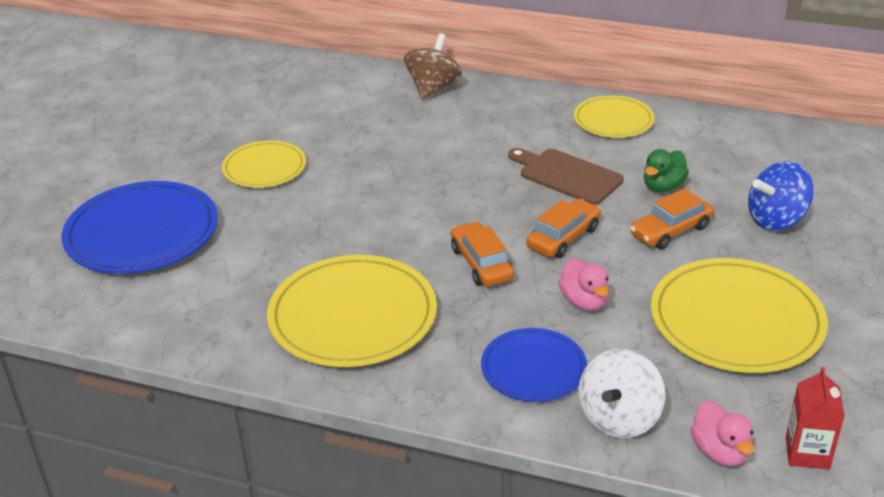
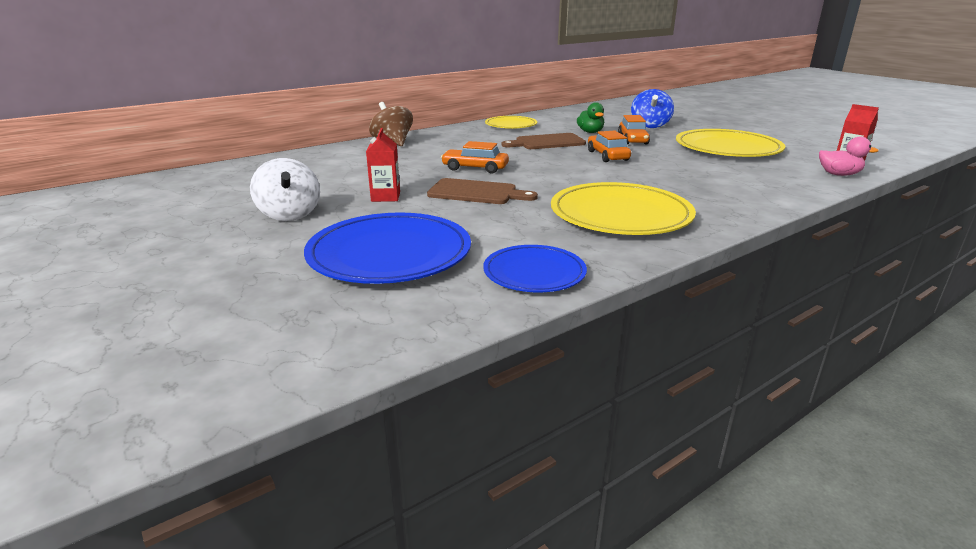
camera: 55 degrees left, 10 degrees down
yellow plate [222,141,306,188] -> red carton [366,128,400,202]
orange car [451,221,514,287] -> orange car moved to [441,141,509,174]
blue plate [481,328,587,402] -> blue plate moved to [483,245,587,292]
pink duck [558,258,609,311] -> none
white spinning top [579,349,665,438] -> white spinning top moved to [250,158,320,221]
none -> brown cutting board [427,178,538,204]

